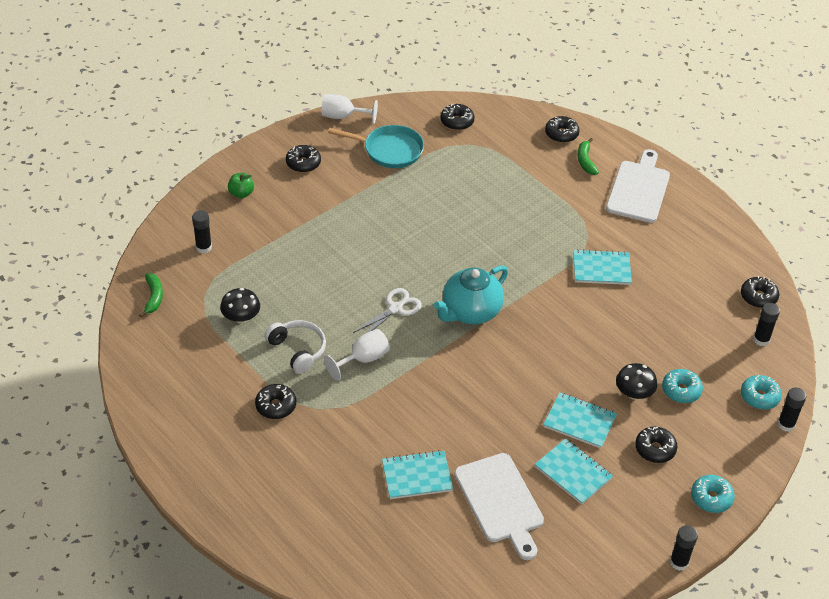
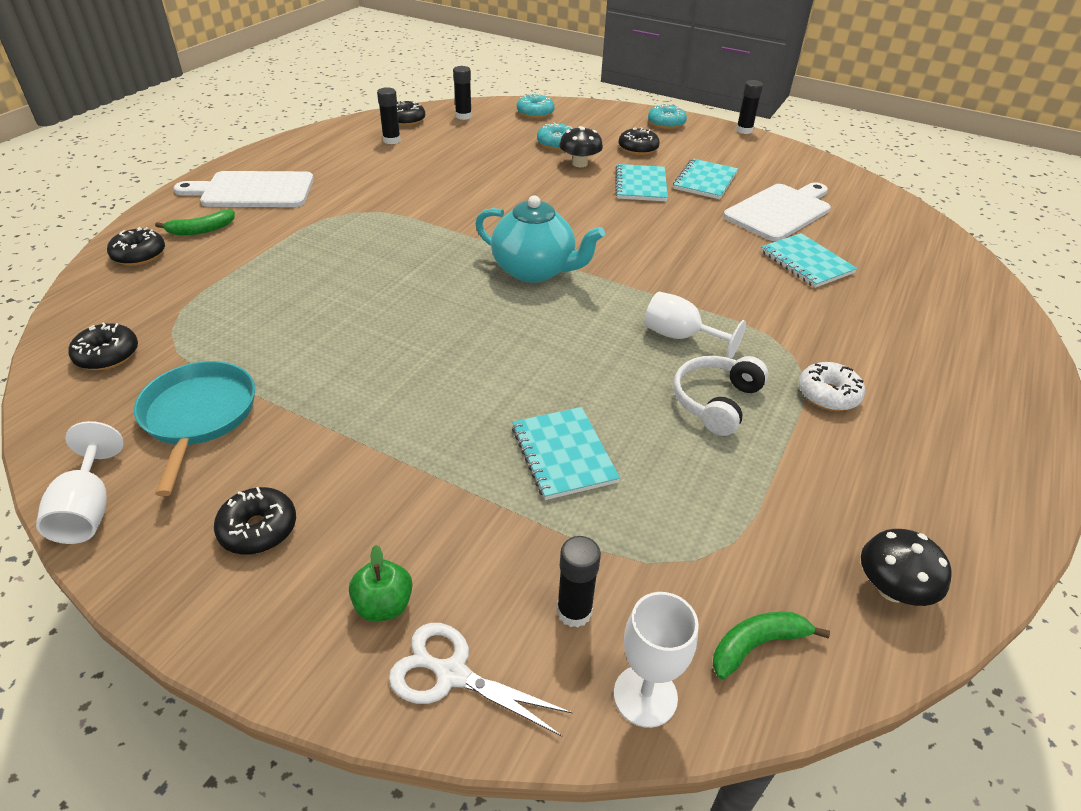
camera: 110 degrees left, 5 degrees down
black mushroom [220,288,260,323] -> black mushroom moved to [861,529,952,606]
black donut [255,384,296,419] -> white donut [799,362,865,411]
white scissors [353,288,422,333] -> white scissors moved to [389,623,573,736]
turquoise notebook [573,249,632,285] -> turquoise notebook moved to [512,407,620,500]
black glue stick [778,387,806,432] -> black glue stick moved to [377,87,401,144]
none -> white goblet [614,592,699,728]

